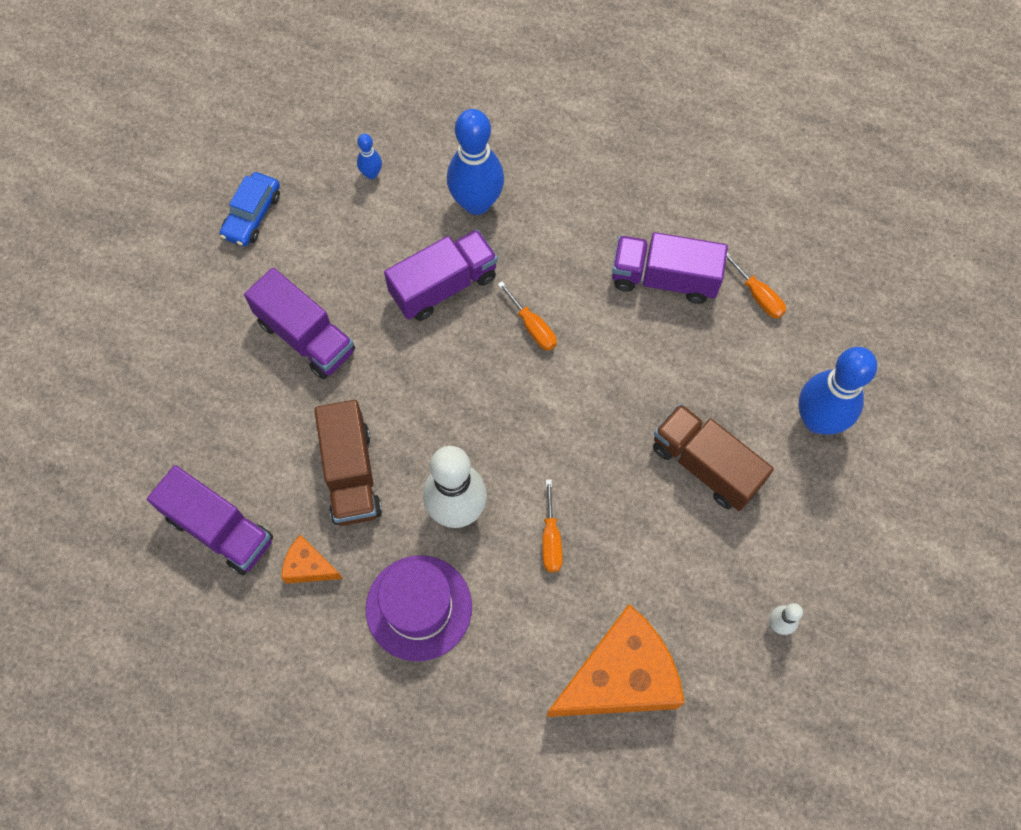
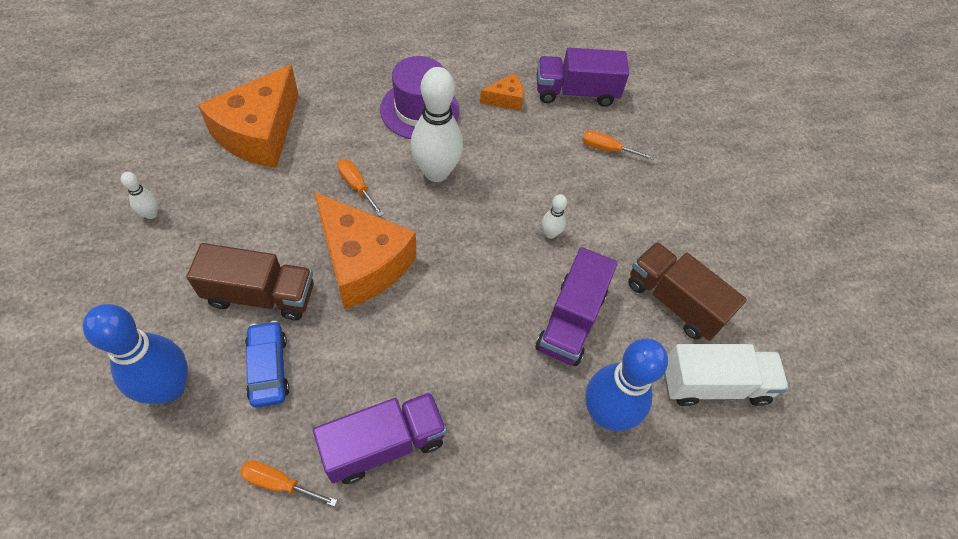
camera: 140 degrees right, 10 degrees down
blue car [220,172,280,246] -> blue car moved to [245,321,289,408]
purple truck [244,268,355,379] -> none
brown truck [314,400,382,526] -> brown truck moved to [628,242,747,341]
blue bowling pin [357,134,382,179] -> white truck [664,344,789,406]
orange screwdriver [498,281,557,351] -> orange screwdriver moved to [582,130,654,160]
none -> orange cheese [314,192,417,309]
none -> white bowling pin [542,194,567,239]

